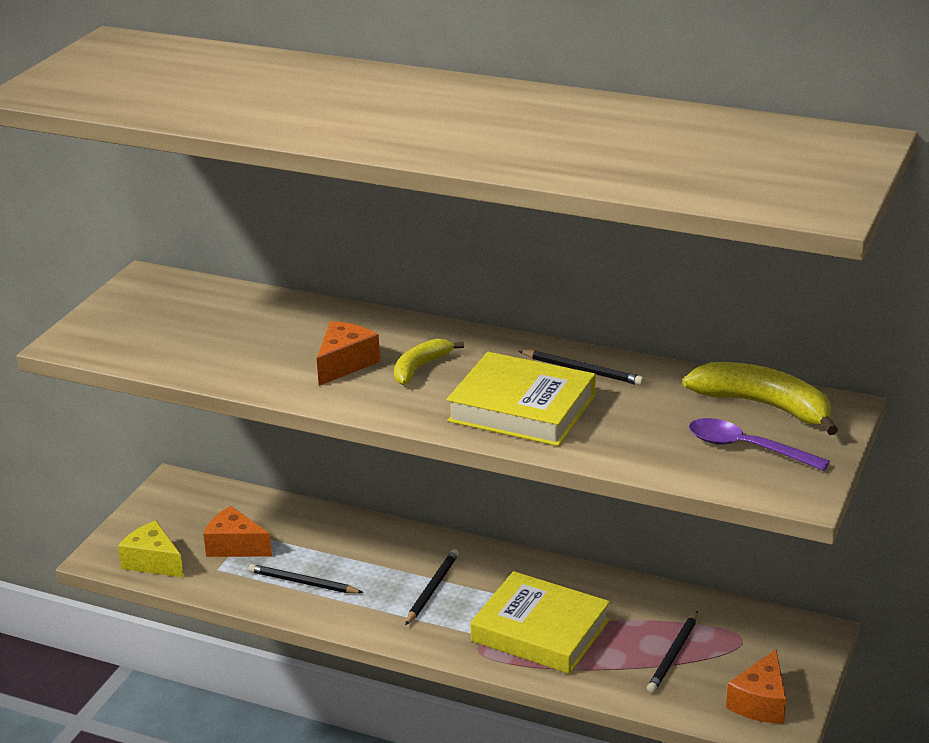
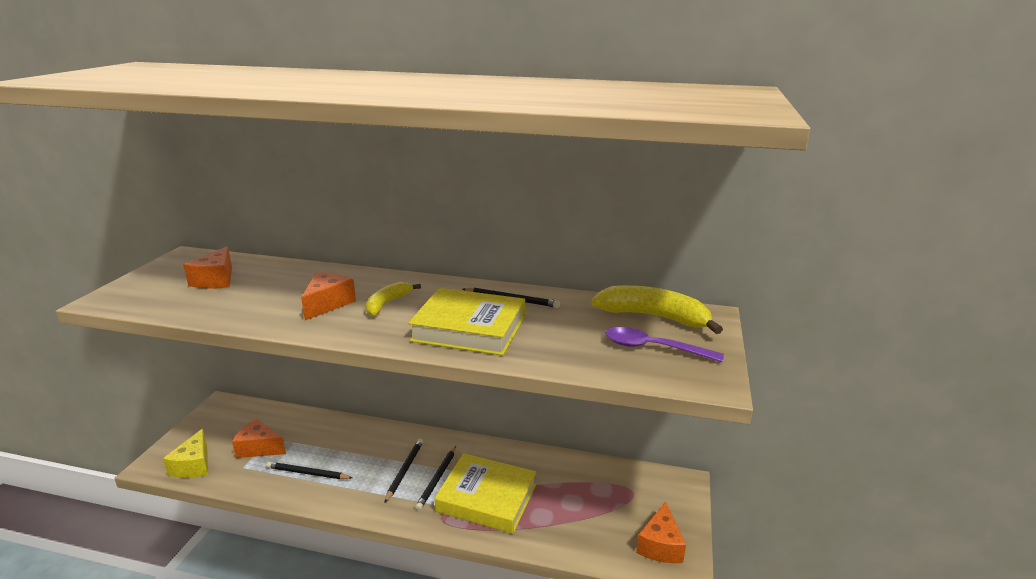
camera: 10 degrees left, 5 degrees down
yellow cheese [118,521,184,578] -> yellow cheese turned 120 degrees counterclockwise [163,429,208,478]
black pencil [647,611,698,693] -> black pencil moved to [415,446,456,510]
none -> orange cheese [183,246,232,289]

